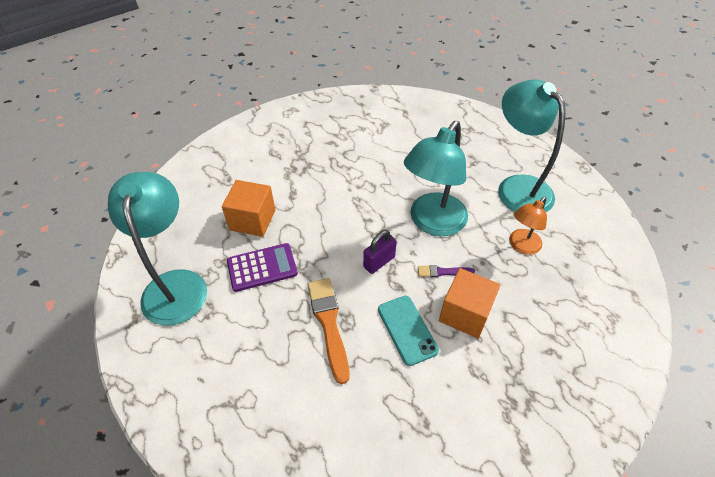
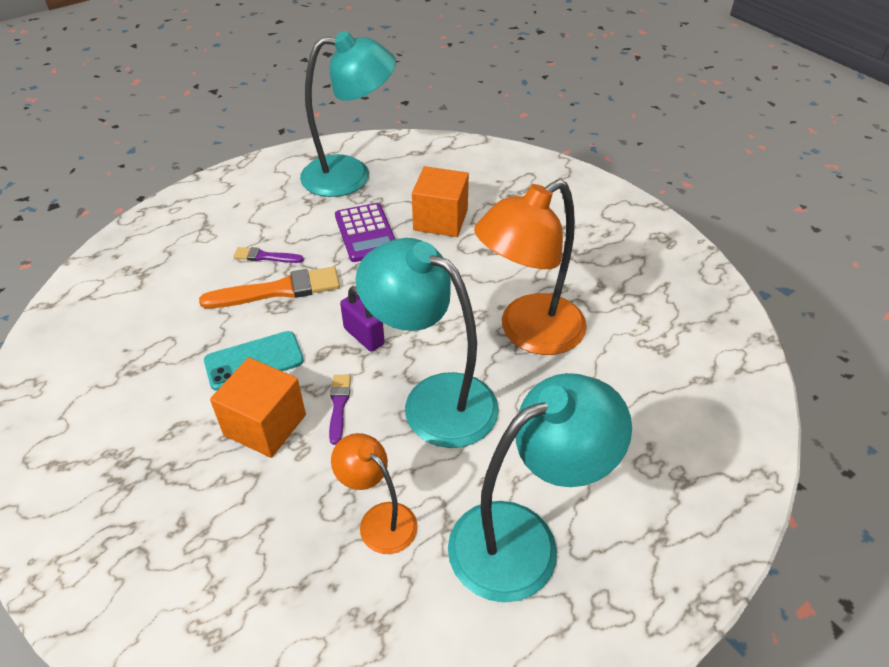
camera: 90 degrees right, 5 degrees down
none -> purple brush [233,247,304,263]
none -> orange lamp [474,179,587,355]

